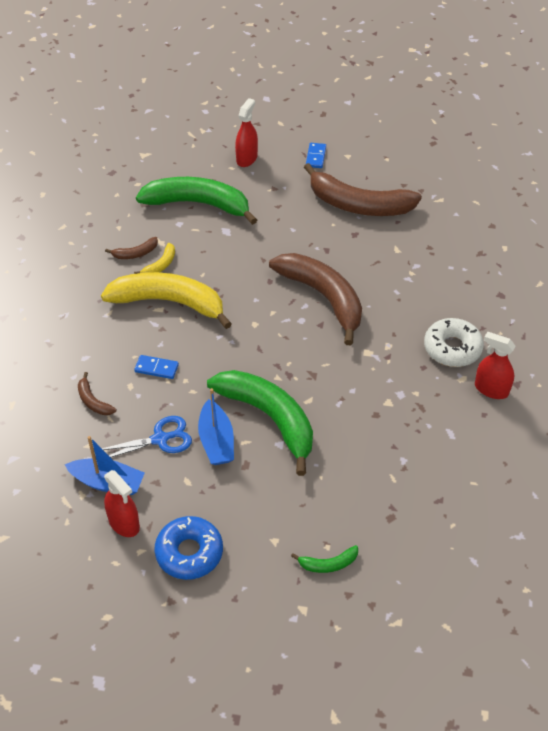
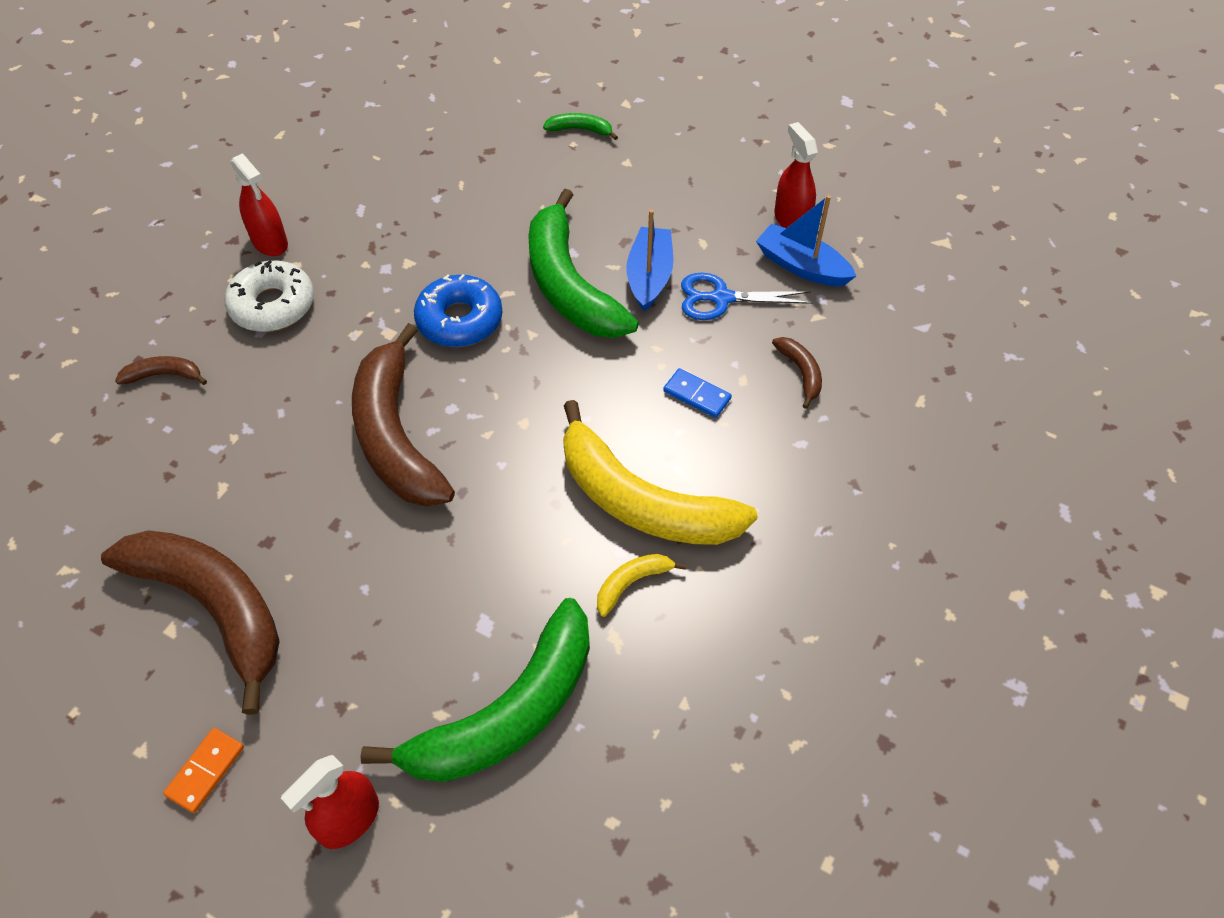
camera: 160 degrees left, 5 degrees up
brown banana [105,237,158,259] -> brown banana moved to [115,356,207,385]
green banana [136,177,257,225] -> green banana turned 75 degrees counterclockwise [360,598,590,782]
blue donut [155,516,223,580] -> blue donut moved to [414,274,502,347]
blue domino [306,143,326,168] -> orange domino [163,728,244,813]

